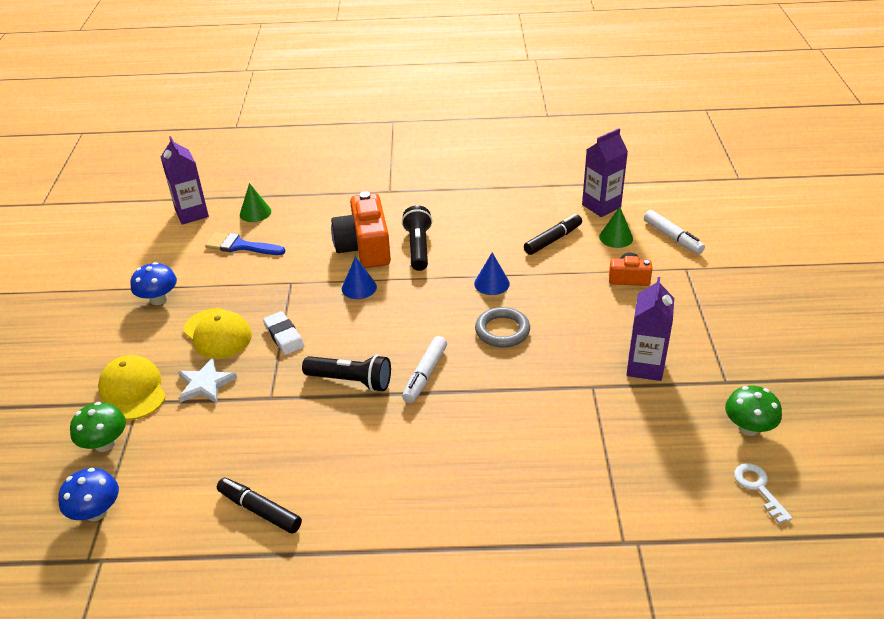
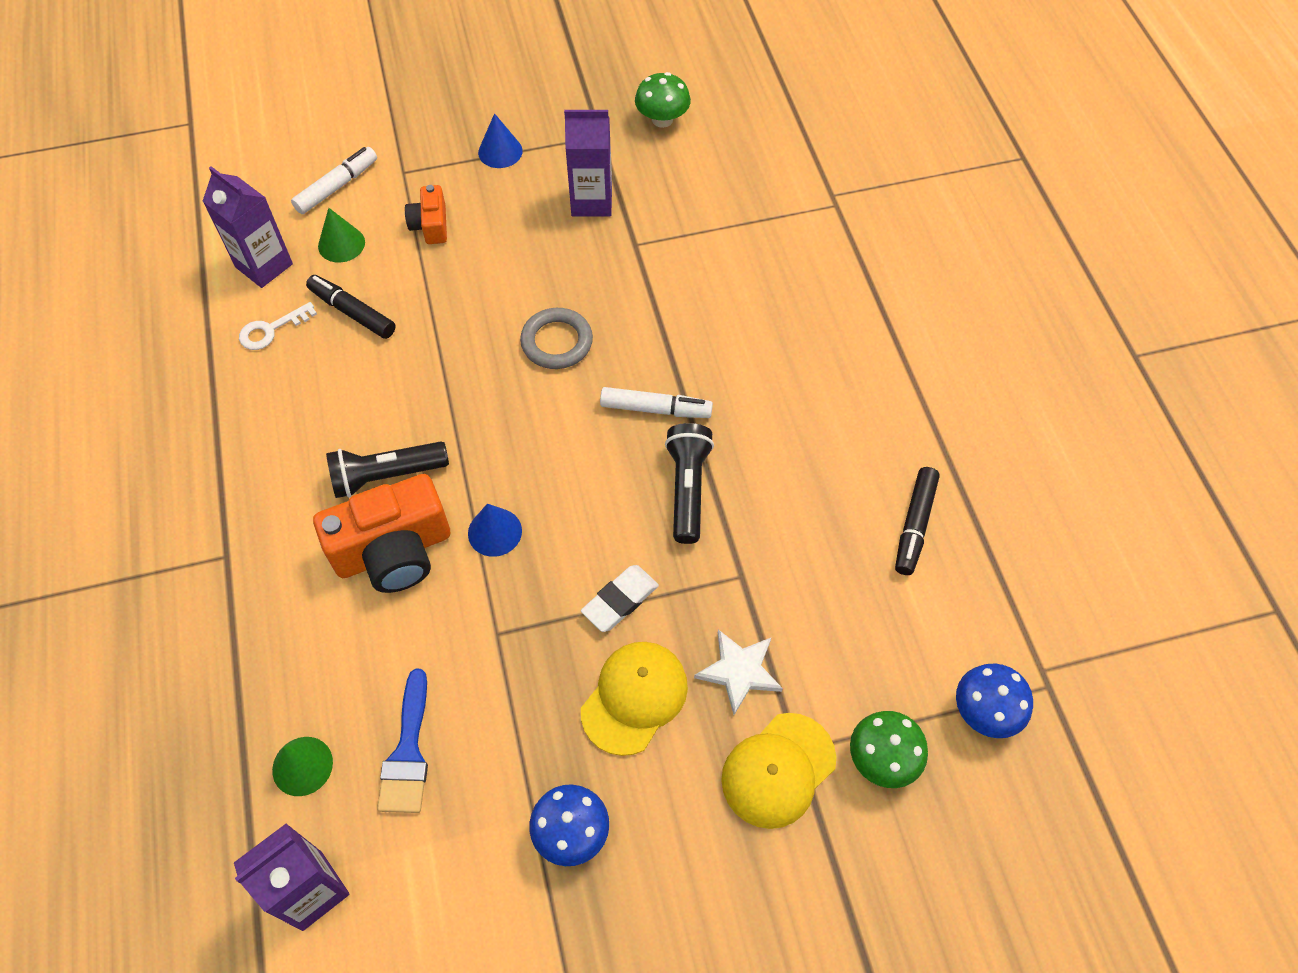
camera: 105 degrees left, 20 degrees up
blue cone [474,252,510,295] -> blue cone moved to [478,113,523,168]
white key [734,463,793,523] -> white key moved to [239,302,317,350]

